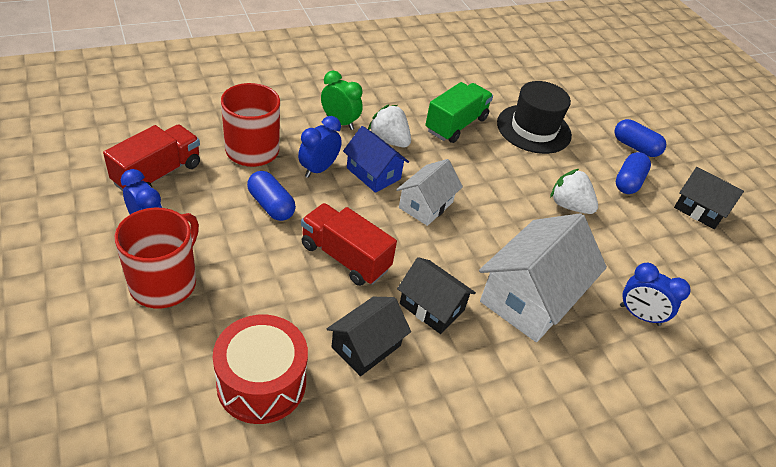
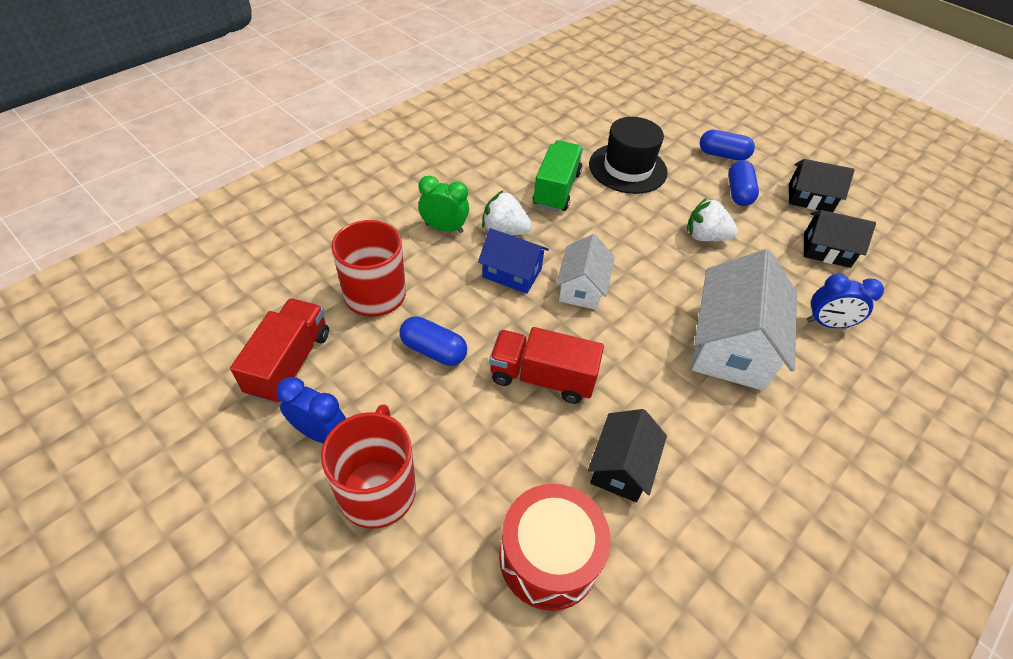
camera: 20 degrees left, 5 degrees up
blue clock [298,116,342,178] -> none
black house [397,257,476,334] -> black house moved to [804,210,876,268]

